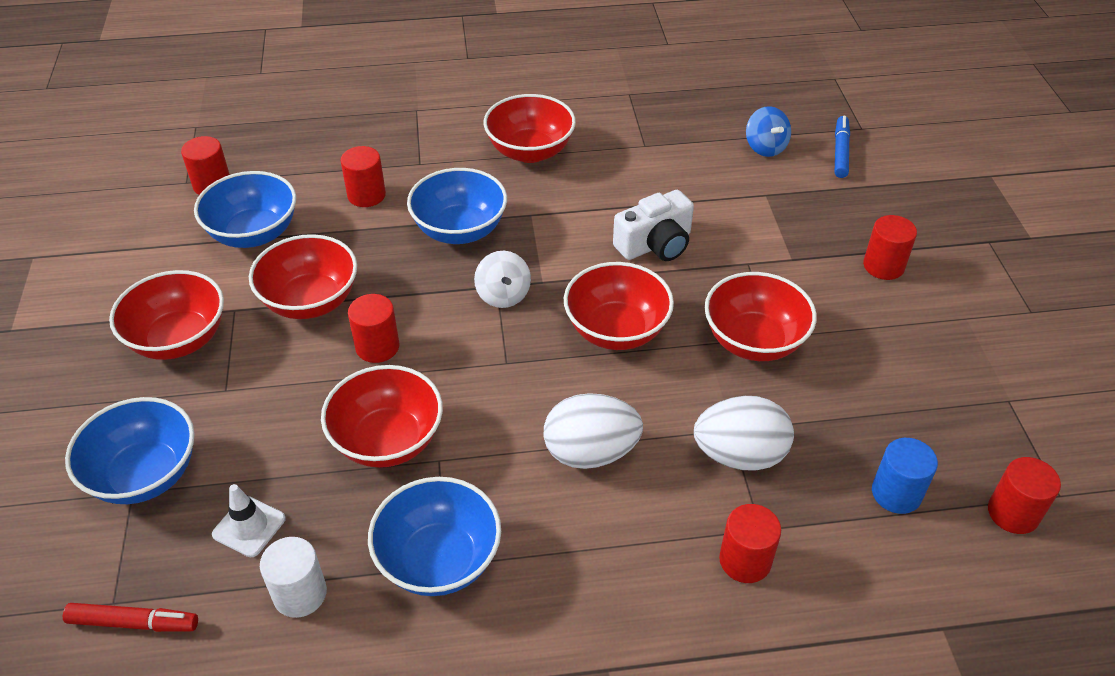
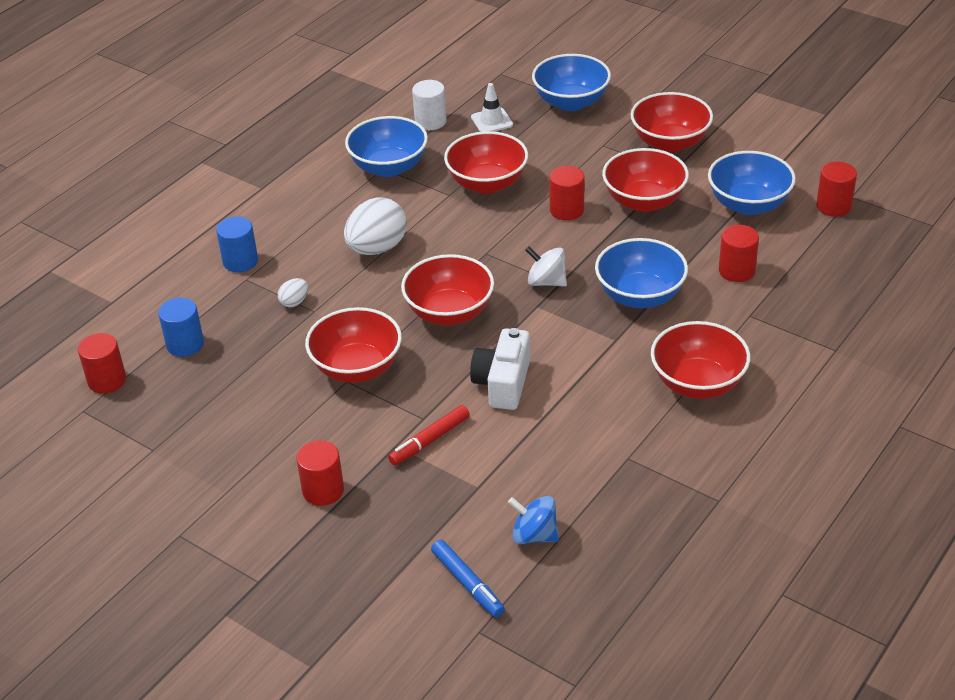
camera: 135 degrees right, 5 degrees down
red marker [63,603,198,632] -> red marker moved to [388,405,470,465]
white egg [694,396,794,471] -> white egg [278,278,308,307], size x0.46
red cylinder [719,504,781,583] -> blue cylinder [216,216,258,272]

